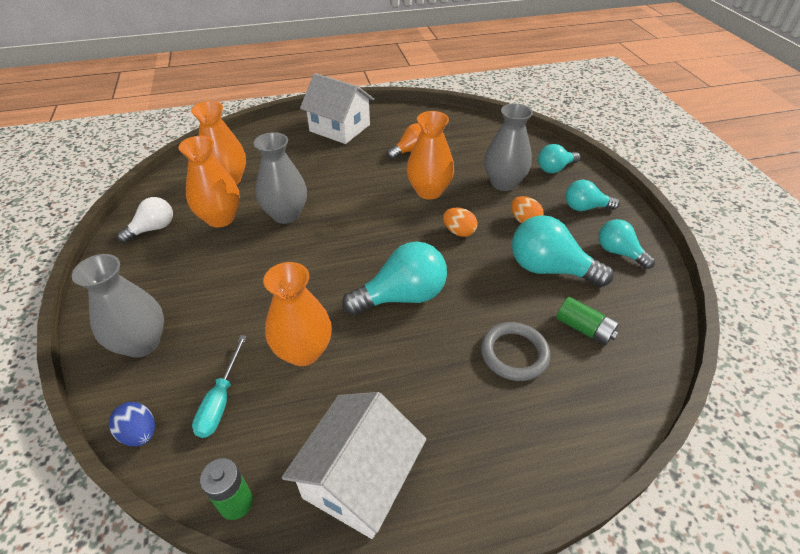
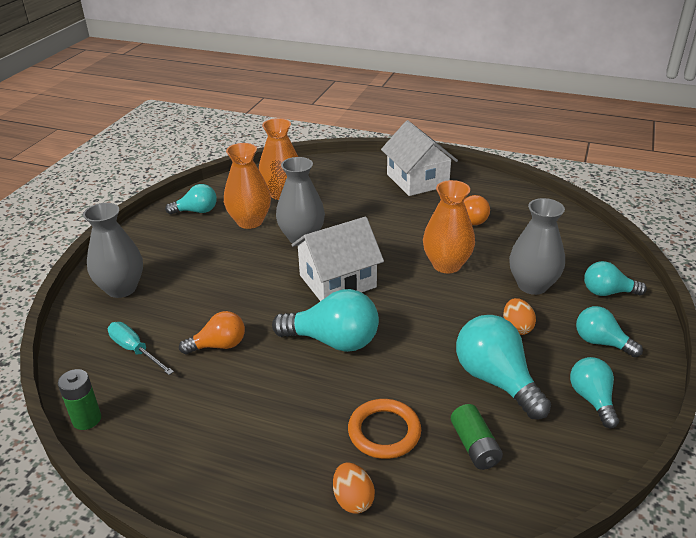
camera: 35 degrees right, 10 degrees down
blue egg [109,402,155,446] -> none
white light bulb [117,197,173,243] -> turquoise light bulb [165,184,217,214]
turquoise screwdriver [192,335,247,438] -> turquoise screwdriver turned 90 degrees clockwise [108,322,174,375]
orange vase [263,262,332,366] -> orange light bulb [179,311,245,355]
white house [282,392,426,539] -> white house moved to [292,217,384,301]
orange egg [443,208,478,237] -> orange egg moved to [333,462,375,514]
grey ring [481,322,550,381] -> orange ring [348,399,421,459]

